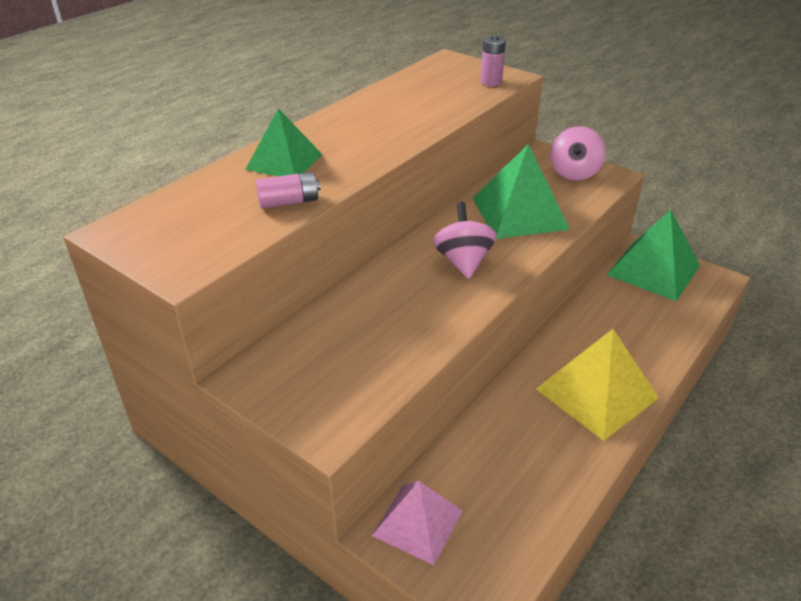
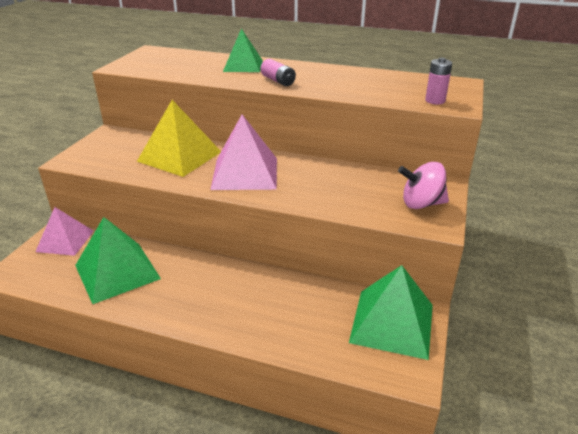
camera: 70 degrees right, 5 degrees down
pink battery [256,172,321,208] -> pink battery moved to [260,59,296,86]
pink spinning top [433,202,497,279] -> pink pyramid [210,114,277,190]
green pyramid [472,144,570,239] -> green pyramid moved to [75,217,161,304]
yellow pyramid [536,329,659,441] -> yellow pyramid moved to [137,100,221,177]

